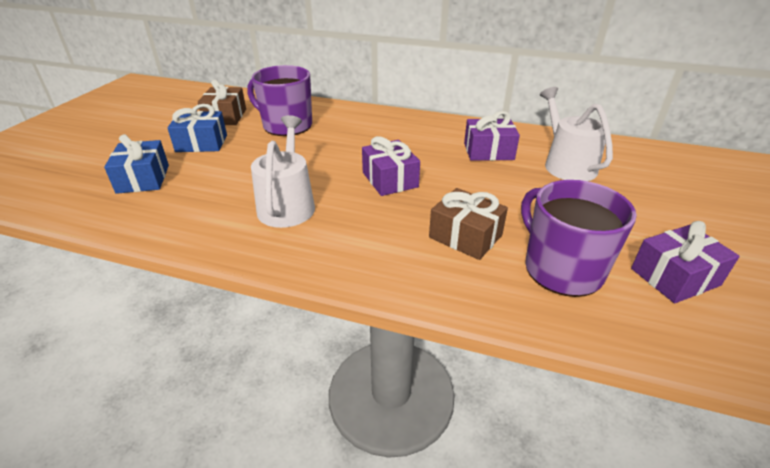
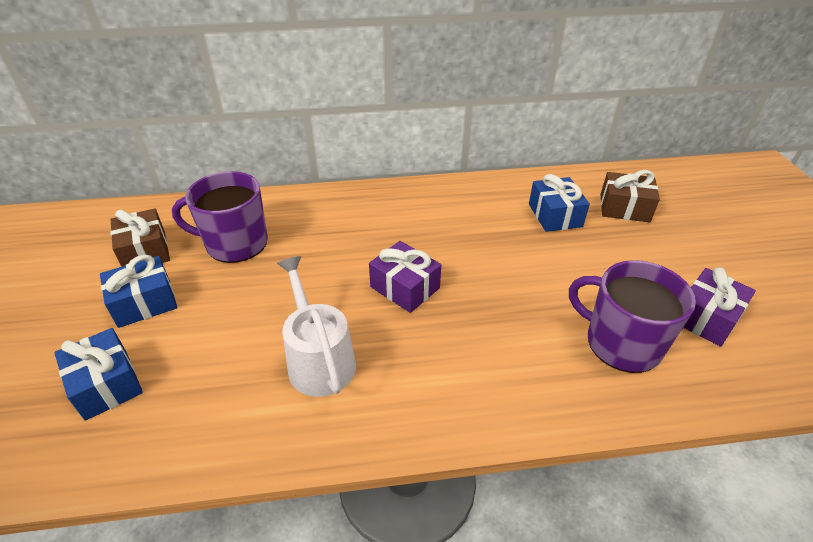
camera: 25 degrees left, 5 degrees up
brown gift [429,188,508,260] -> brown gift moved to [600,170,660,222]
purple gift [464,111,520,161] -> none
white watering can [540,87,613,181] -> blue gift [529,174,590,232]

